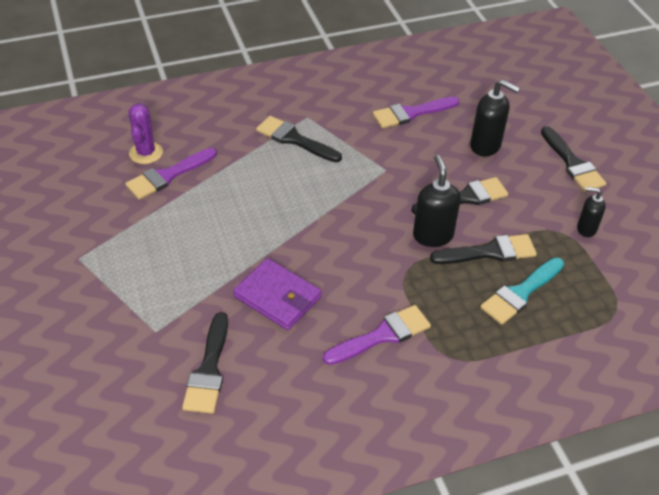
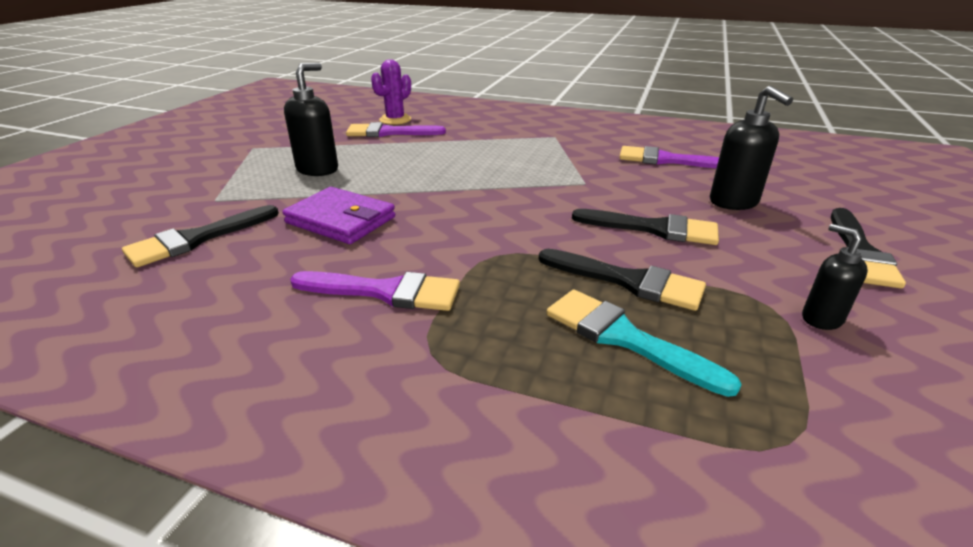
camera: 40 degrees right, 15 degrees down
purple wallet [233,258,321,330] -> purple wallet turned 45 degrees counterclockwise [283,187,395,244]
black brush [256,116,342,162] -> none
black soap dispenser [413,155,461,247] -> black soap dispenser moved to [284,63,338,176]
turquoise brush [480,257,564,325] -> turquoise brush turned 45 degrees clockwise [546,289,742,397]

